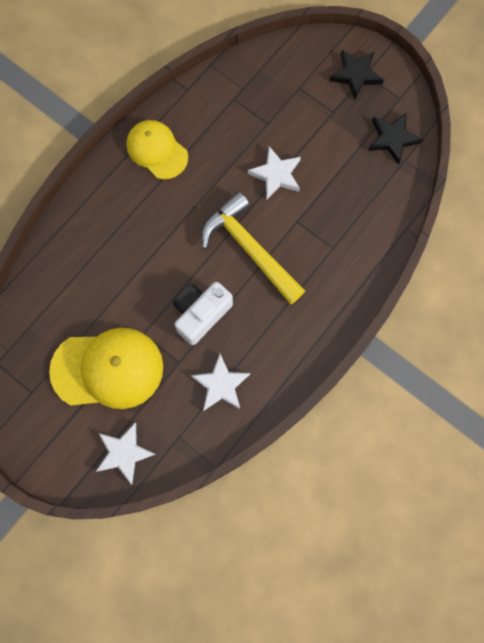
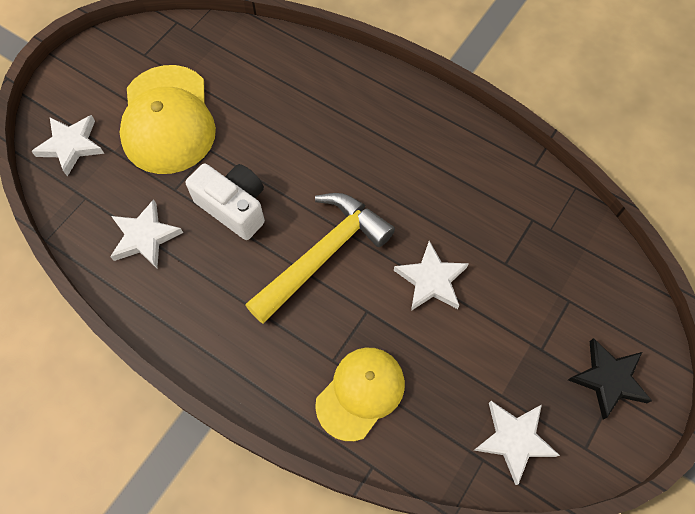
camera: 85 degrees right, 10 degrees down
yellow cap [126,120,188,179] -> yellow cap moved to [315,348,405,441]
black star [368,113,423,165] -> white star [474,401,560,485]

